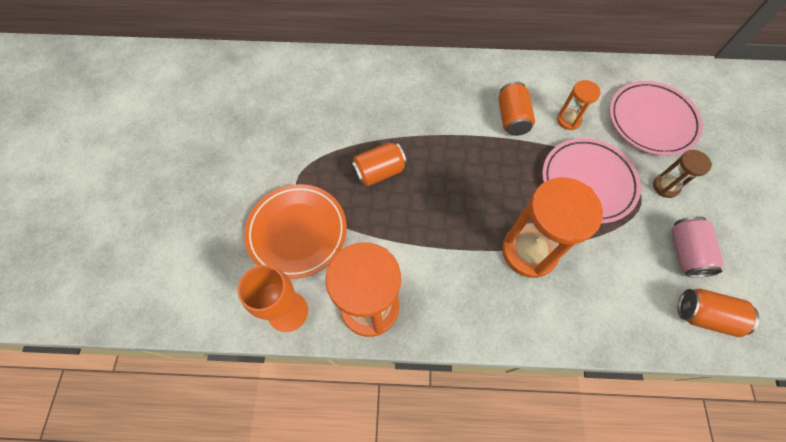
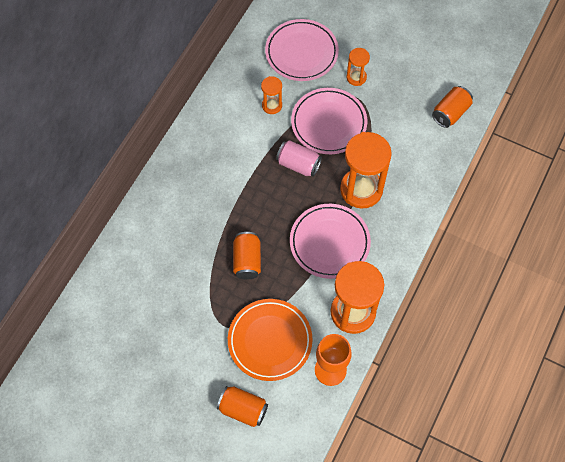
camera: 65 degrees left, 0 degrees up
orange can [498,82,535,136] -> orange can moved to [217,386,268,427]
brown hourglass [653,150,712,198] -> orange hourglass [347,48,370,86]
pink can [671,216,724,278] -> pink can moved to [276,140,322,177]
none -> pink plate [290,204,371,279]

